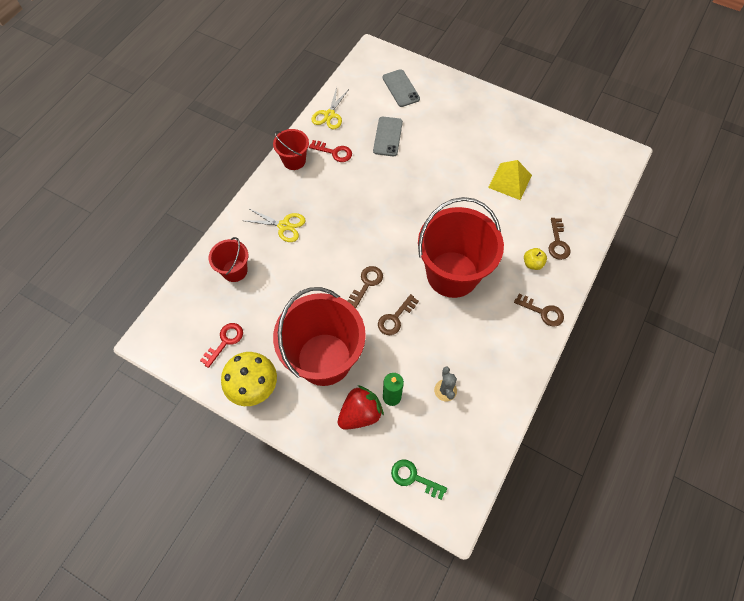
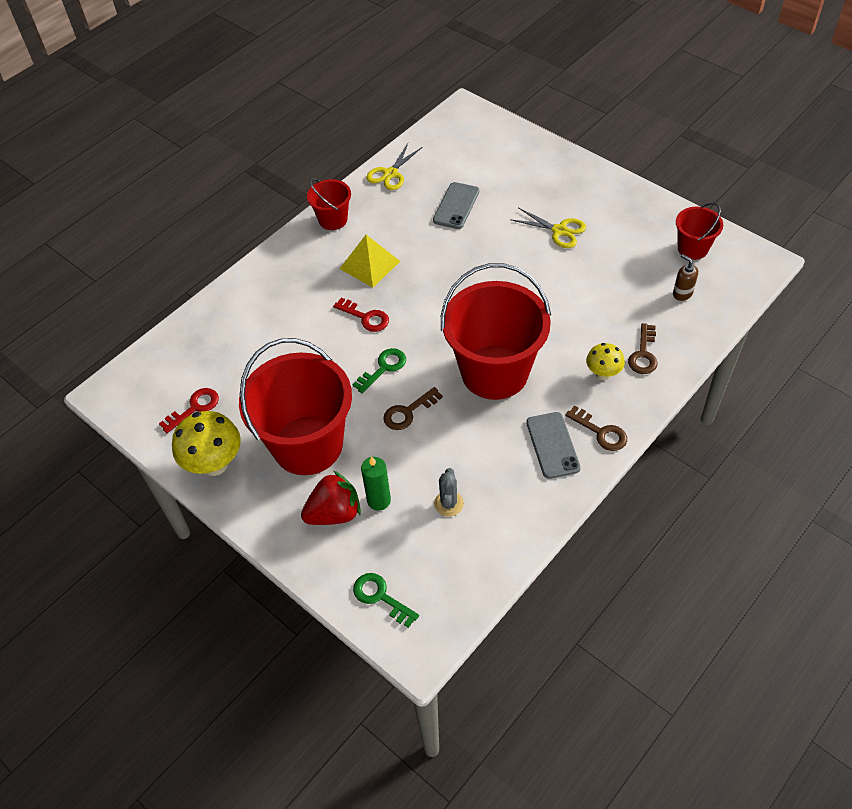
camera: 15 degrees right, 10 degrees down
red bucket [209,237,248,282] -> red bucket moved to [676,203,723,260]
yellow scissors [246,208,306,242] -> yellow scissors moved to [510,208,586,248]
red key [309,140,352,162] -> red key moved to [333,298,389,332]
brown key [348,266,383,308] -> green key [352,348,406,393]
grey phone [383,69,420,107] -> grey phone moved to [526,412,581,479]
yellow pyramid [488,160,532,200] -> yellow pyramid moved to [340,235,400,288]
yellow apple [524,248,547,270] -> yellow mushroom [586,343,625,380]
none -> brown soap dispenser [673,254,698,301]

